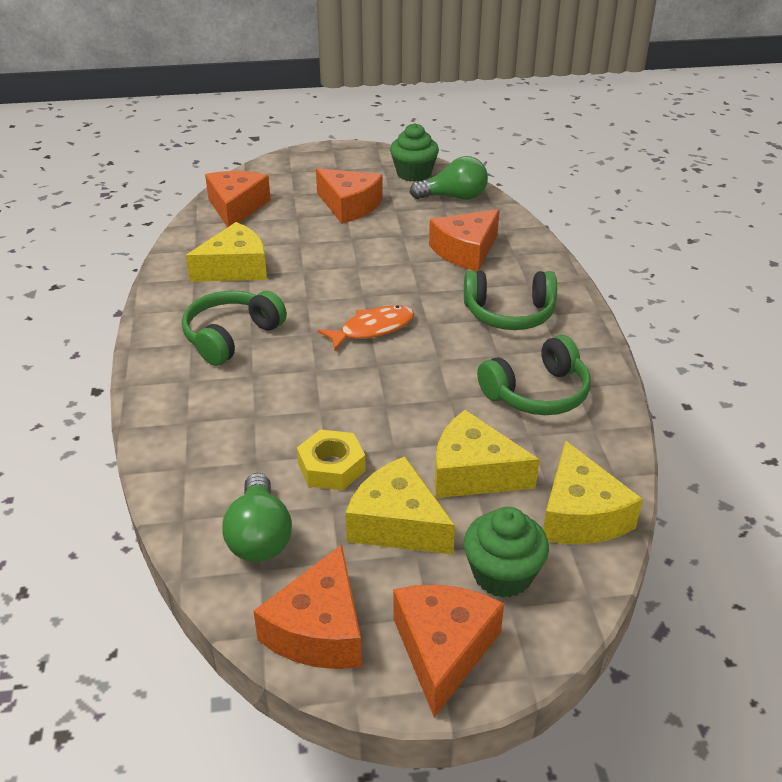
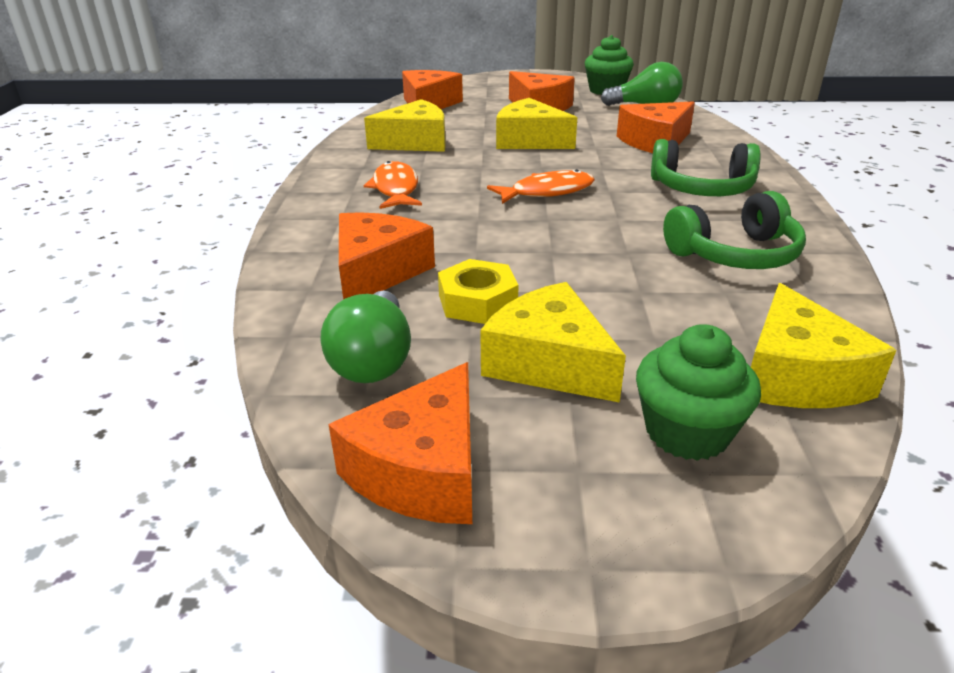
camera: 10 degrees right, 5 degrees down
green headphones [182,291,287,366] -> orange fish [364,161,422,209]
orange cheese [393,585,504,717] -> orange cheese moved to [339,212,435,300]
yellow cheese [435,410,540,498] -> yellow cheese moved to [496,98,577,149]

